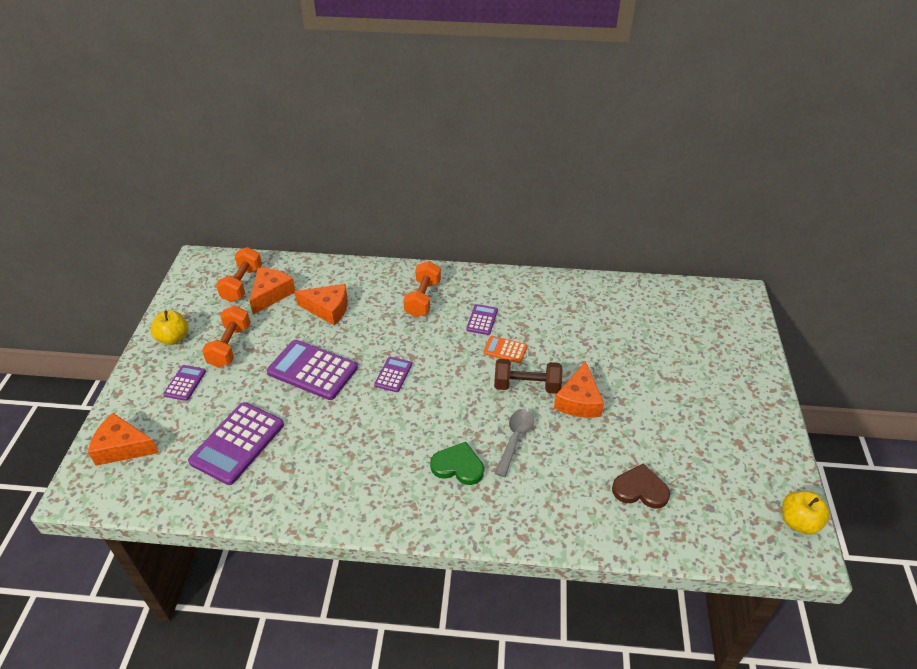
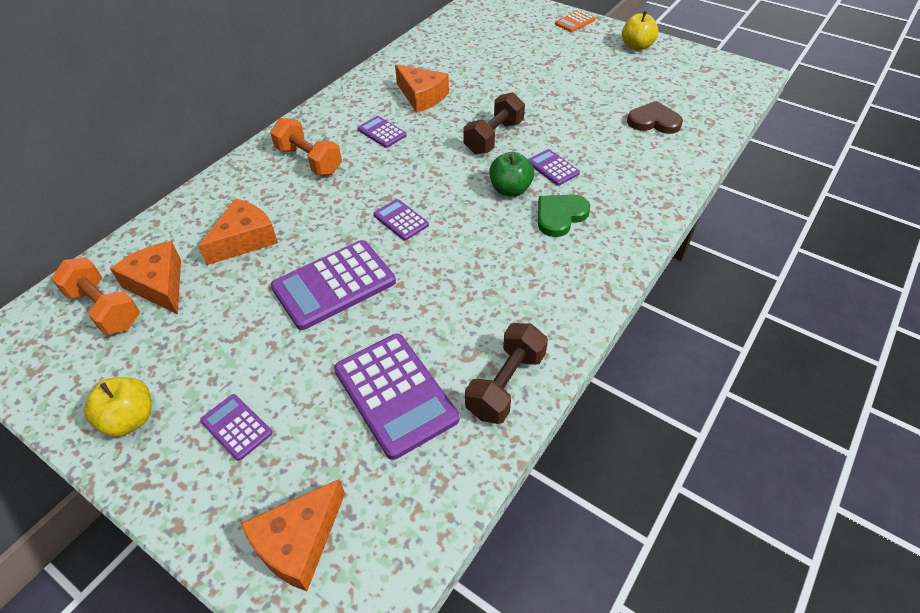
camera: 60 degrees left, 5 degrees up
orange dumbbell [202,306,250,368] -> none
orange calculator [483,336,527,363] -> orange calculator moved to [555,10,595,32]
grey spoon [495,409,534,477] -> purple calculator [528,149,580,186]
orange cheese [554,361,604,418] -> orange cheese moved to [395,65,449,113]
brown heart [612,464,670,508] -> brown heart turned 60 degrees clockwise [627,101,683,134]
yellow apple [782,491,830,535] -> yellow apple moved to [622,11,658,51]
none -> brown dumbbell [465,323,548,424]
none -> green apple [489,152,534,197]

